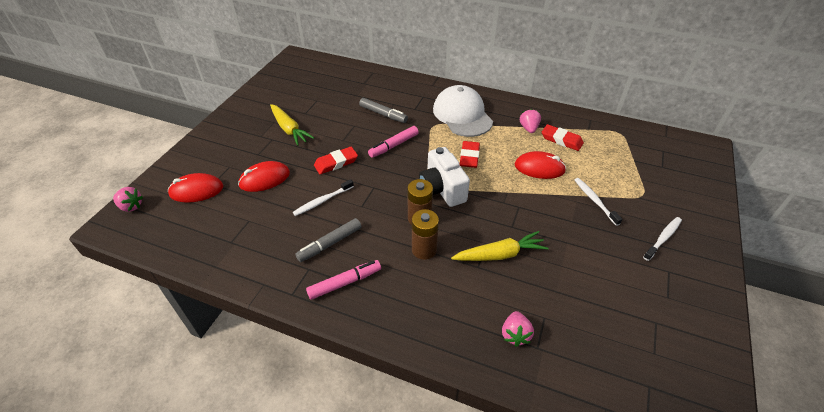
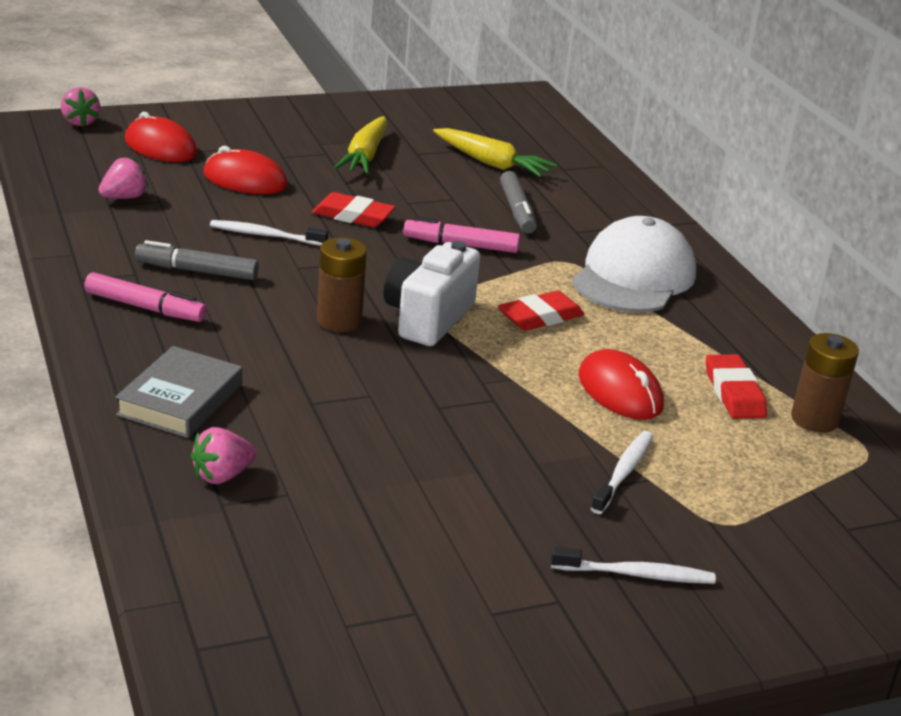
camera: 45 degrees right, 15 degrees down
brown battery [412,209,439,260] -> brown battery moved to [791,333,859,433]
yellow carrot [451,231,549,261] -> yellow carrot moved to [433,128,557,177]
pink strawberry [520,109,541,133] -> pink strawberry moved to [99,157,148,199]
none -> grey book [115,346,242,438]

